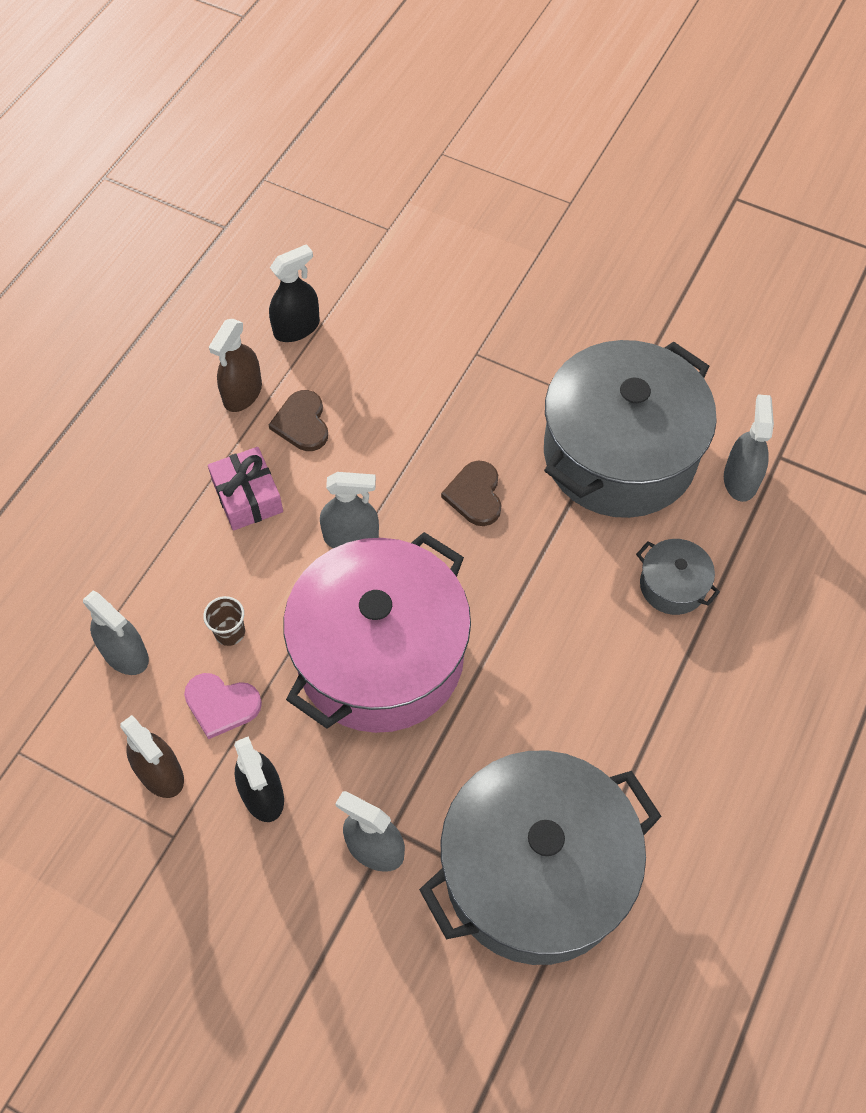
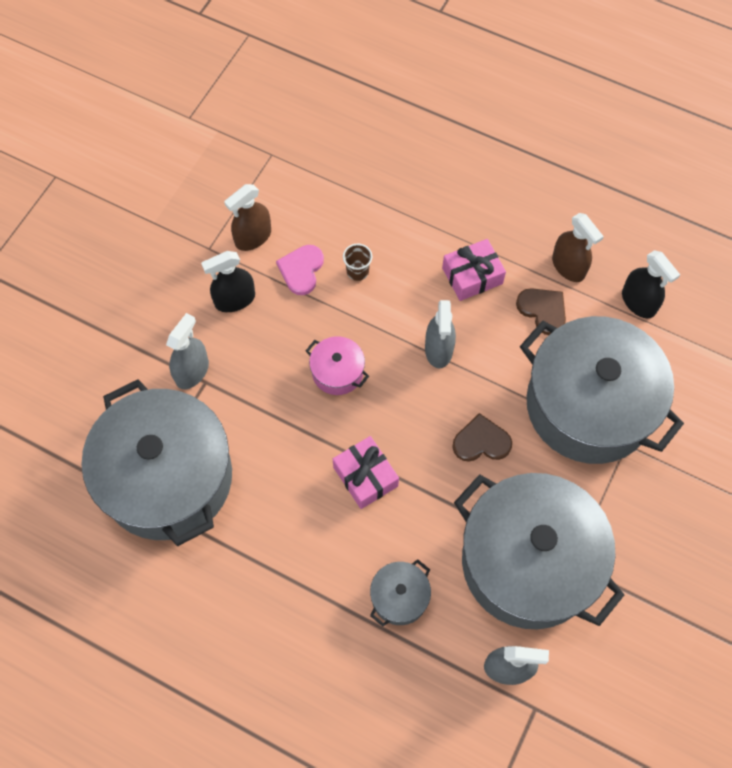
camera: 90 degrees right, 5 degrees up
grey spray bottle [83,591,149,675] -> none
brown spray bottle [209,319,262,412] -> brown spray bottle turned 150 degrees counterclockwise [552,213,604,282]
brown heart [269,390,328,451] -> brown heart turned 60 degrees clockwise [516,288,566,335]
pink pot [283,532,471,733] -> pink pot [306,336,369,395], size x0.41
none -> pink gift [333,436,399,509]
none -> grey pot [520,316,684,464]

